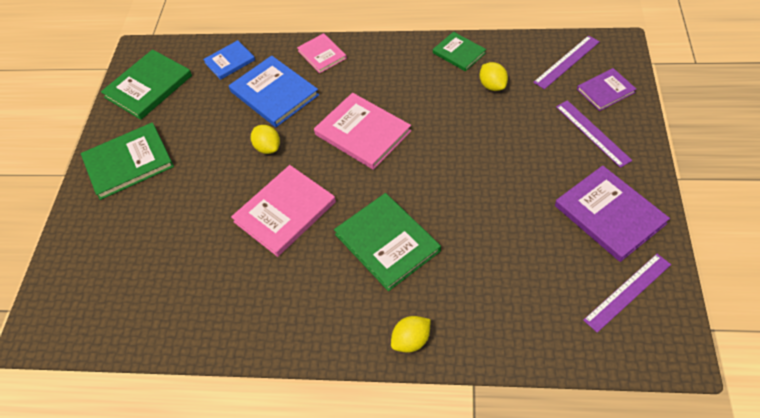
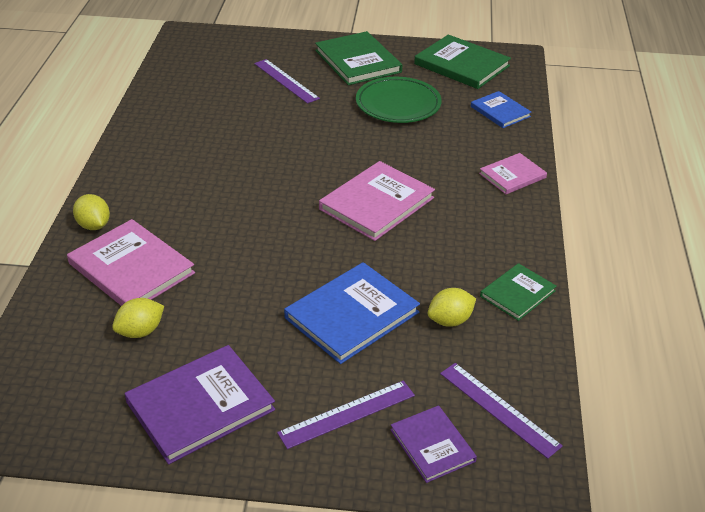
camera: 85 degrees right, 15 degrees down
blue book [229,55,319,127] -> blue book moved to [284,262,420,364]
pink book [231,165,336,257] -> pink book moved to [67,219,195,306]
yellow lemon [251,125,280,154] -> yellow lemon moved to [112,298,164,338]
green book [334,193,441,291] -> none
purple ruler [583,254,671,333] -> purple ruler moved to [254,59,320,104]
none -> green plate [356,77,442,123]

